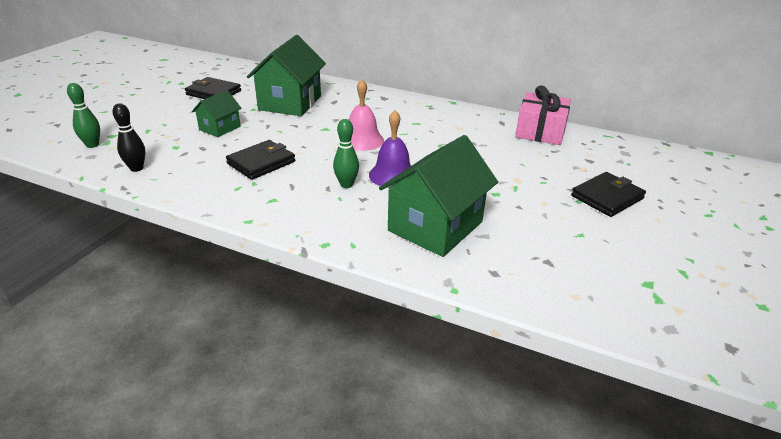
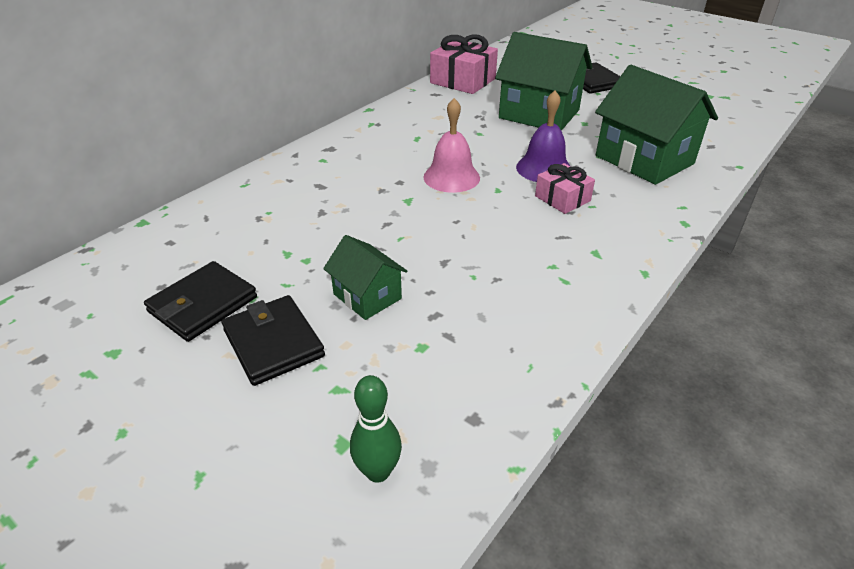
camera: 75 degrees left, 5 degrees up
black bowling pin [112,103,145,172] -> none
black wallet [226,140,295,180] -> black wallet moved to [222,295,325,386]
green house [247,35,326,116] -> green house moved to [495,32,593,131]
green bowling pin [333,119,359,188] -> pink gift [535,163,595,214]

